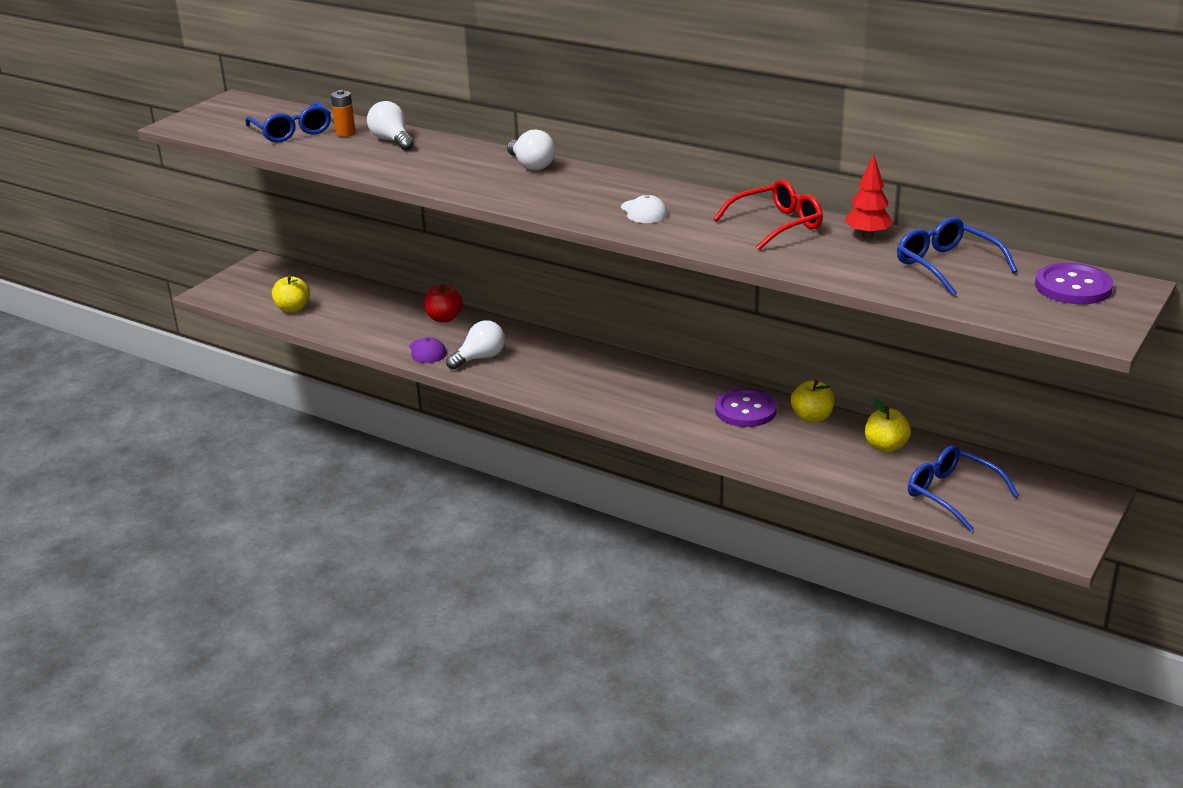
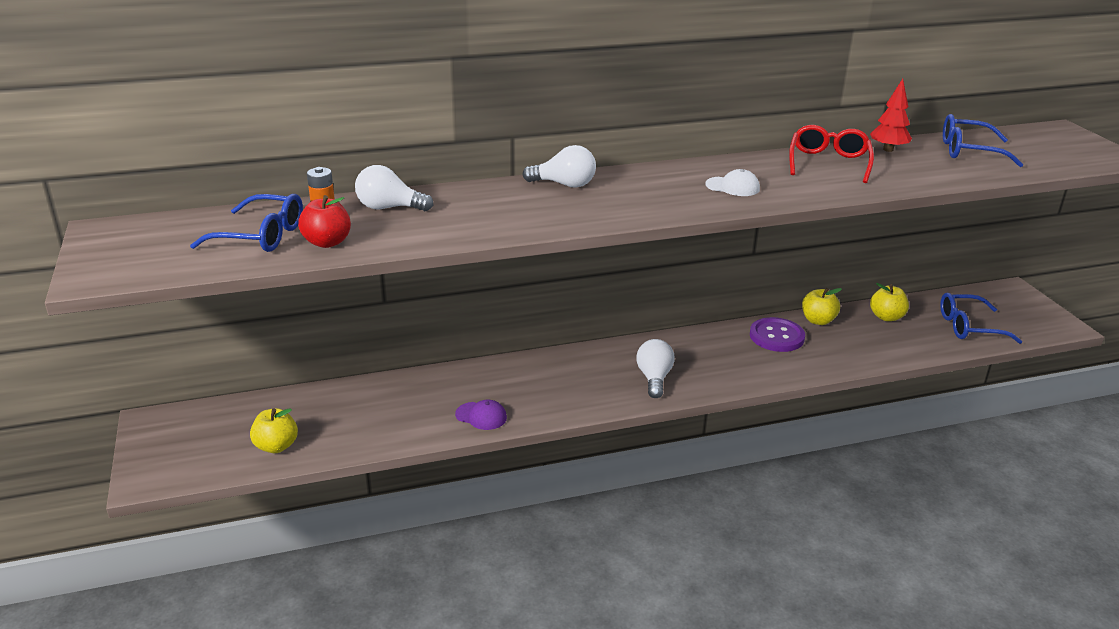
camera: 50 degrees left, 0 degrees up
red apple [424,284,463,322] -> red apple moved to [298,195,351,248]
white light bulb [446,320,505,370] -> white light bulb moved to [636,339,675,398]
purple button [1035,263,1114,304] -> none

